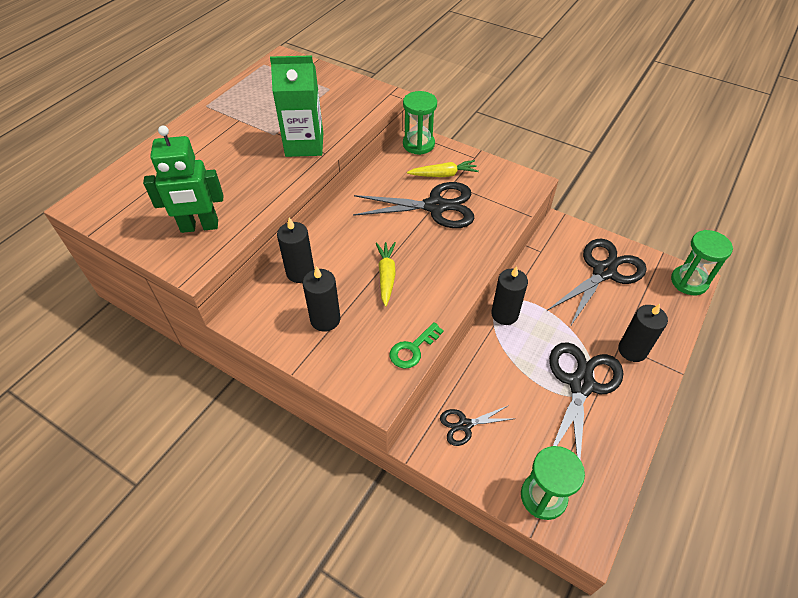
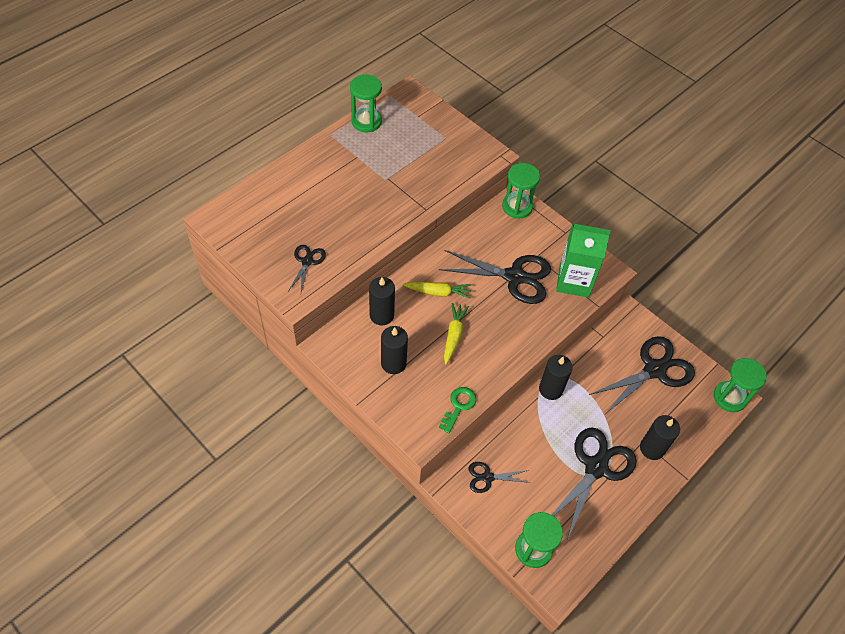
camera: 10 degrees right, 5 degrees up
green robot [143,126,224,233] -> black scissors [288,245,326,293]
green carton [270,55,323,157] -> green carton moved to [556,224,611,298]
green key [390,322,444,369] -> green key turned 150 degrees clockwise [439,387,476,433]
yellow carrot [407,160,479,177] -> yellow carrot moved to [402,282,472,299]
none -> green hourglass [350,75,382,132]

